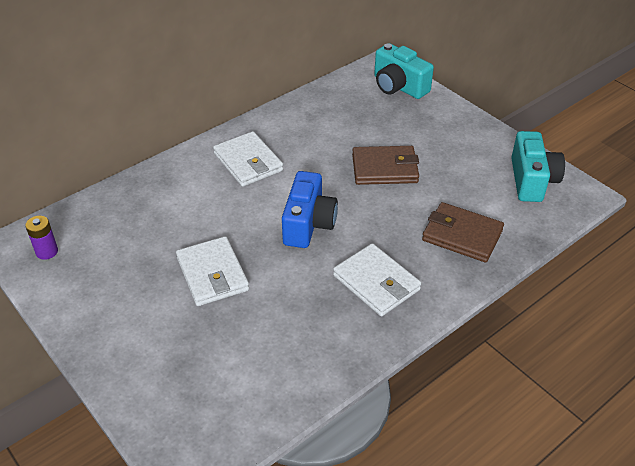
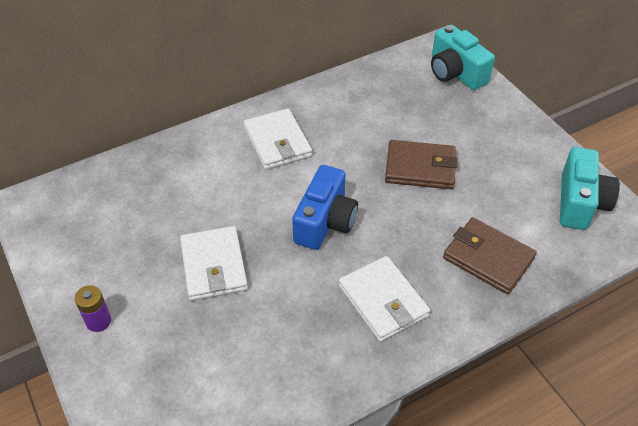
camera: 10 degrees right, 5 degrees up
purple battery [25,216,58,260] -> purple battery moved to [75,285,111,332]

